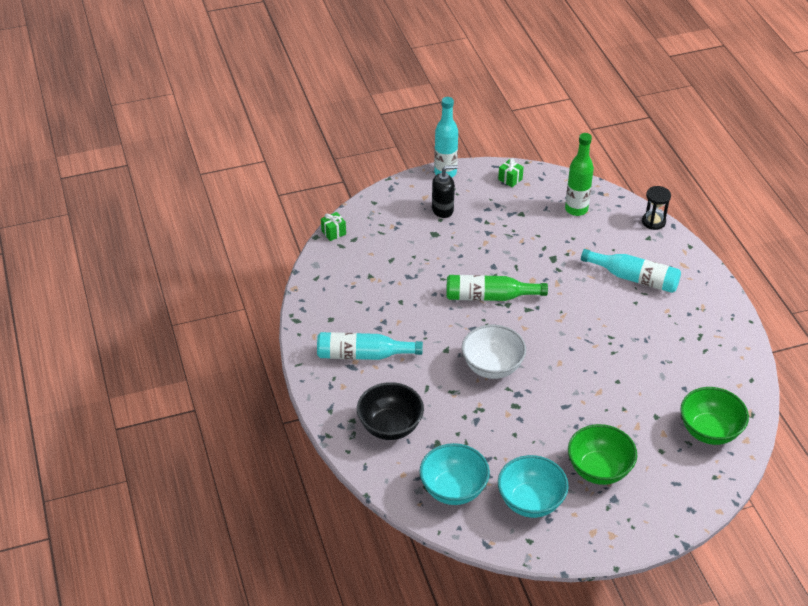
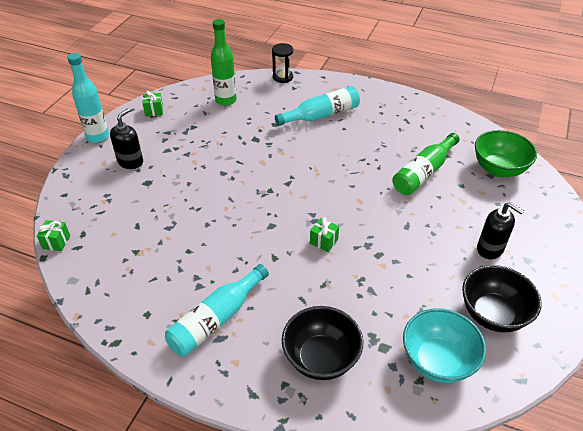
camera: 50 degrees left, 0 degrees up
green bottle [446,275,548,301] -> green bottle moved to [392,133,460,195]
white bowl [462,325,526,379] -> green gift [310,217,339,252]
turquoise bowl [498,455,569,518] -> black bowl [462,265,542,332]
green bowl [568,424,637,485] -> black soap dispenser [477,202,524,259]

